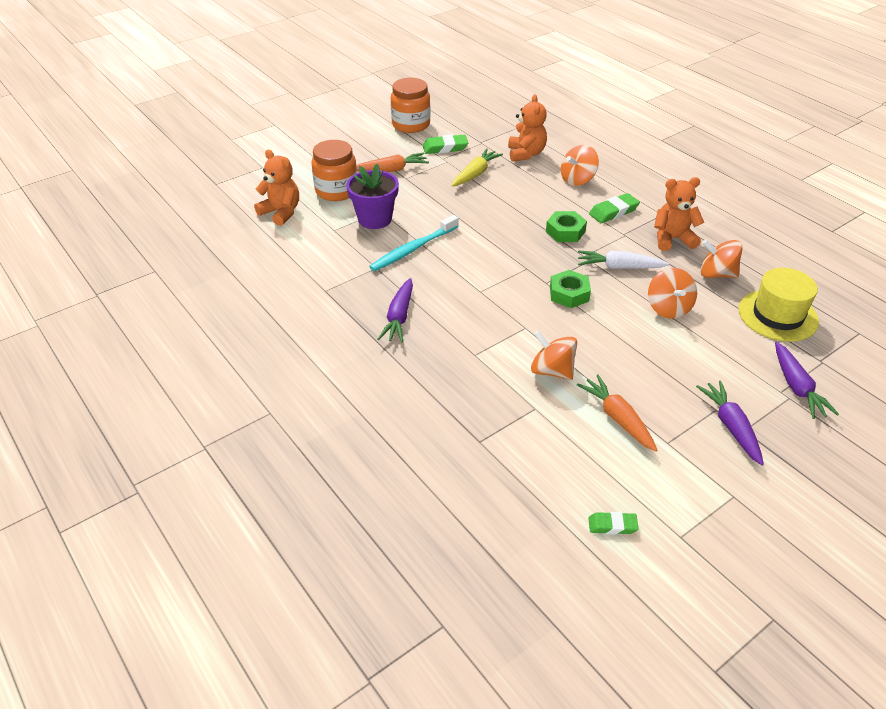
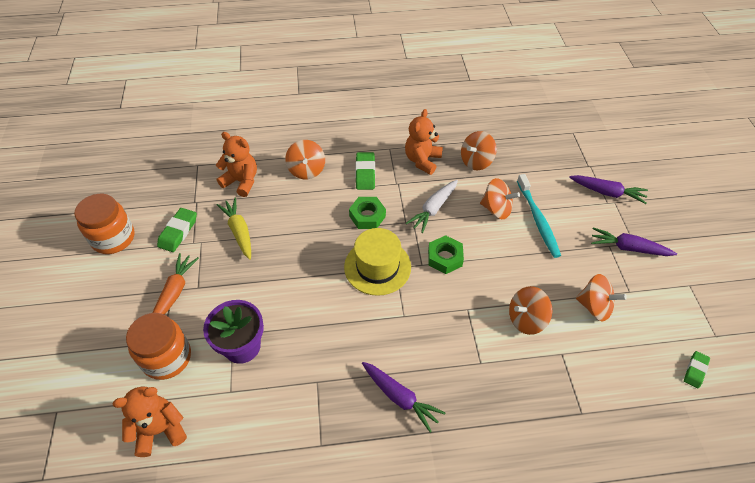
camera: 60 degrees left, 10 degrees up
turquoise toothbrush [369,215,459,271] -> turquoise toothbrush moved to [517,174,561,258]
orange carrot [577,374,657,452] -> orange spinning top [576,274,627,322]
yellow hat [738,268,819,342] -> yellow hat moved to [344,228,411,296]

